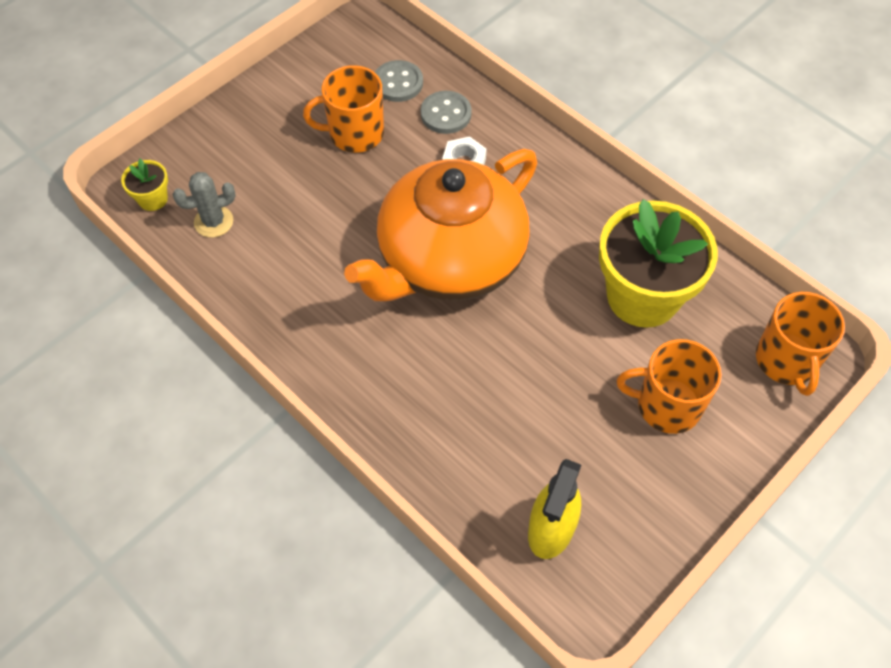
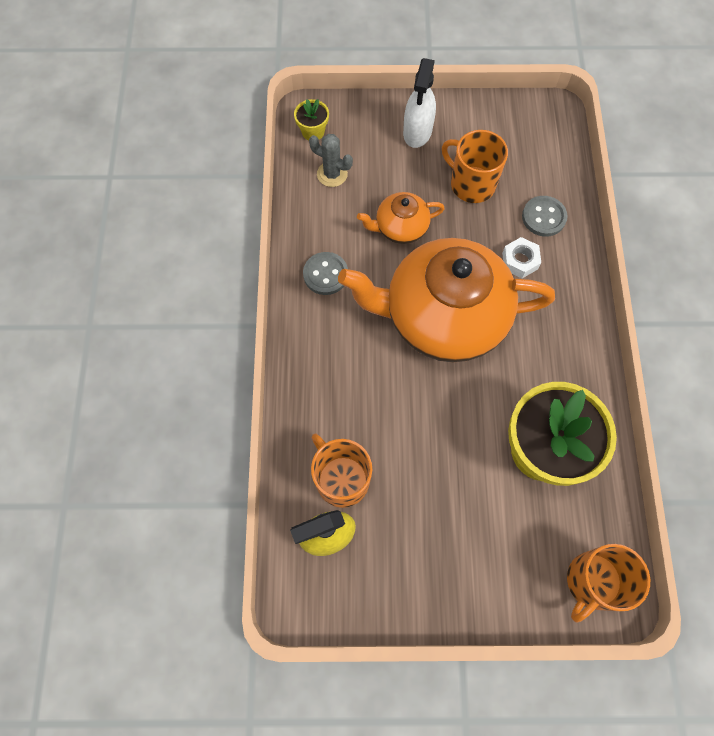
camera: 45 degrees right, 10 degrees up
grey button [375,60,423,102] -> grey button moved to [303,252,348,295]
orange mug [617,339,722,434] -> orange mug moved to [311,434,372,508]
none -> orange teapot [357,192,445,244]
none -> white spray bottle [403,58,436,148]

